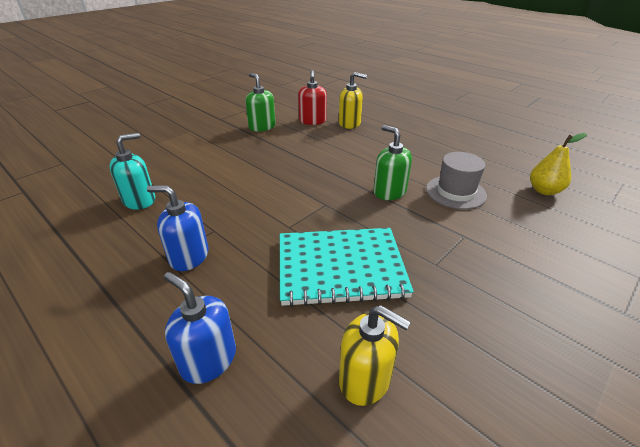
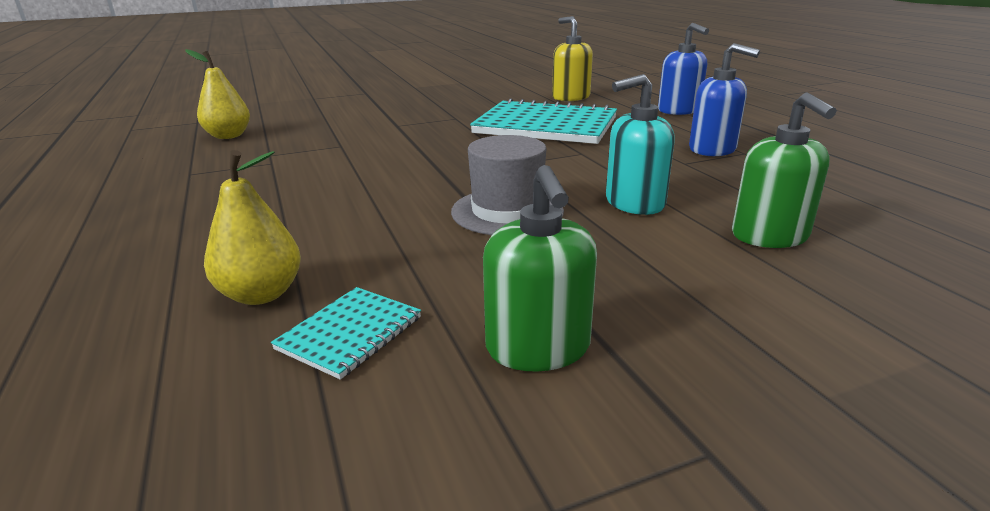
camera: 155 degrees left, 10 degrees down
turquoise soap dispenser [109,133,155,210] -> turquoise soap dispenser moved to [606,74,675,215]
red soap dispenser [298,70,327,125] -> turquoise notebook [271,287,421,380]
yellow soap dispenser [339,72,367,129] -> yellow pear [204,150,301,305]
green soap dispenser [373,125,412,200] -> green soap dispenser moved to [732,92,837,248]
grey hat [426,152,487,209] -> grey hat moved to [451,135,564,235]

